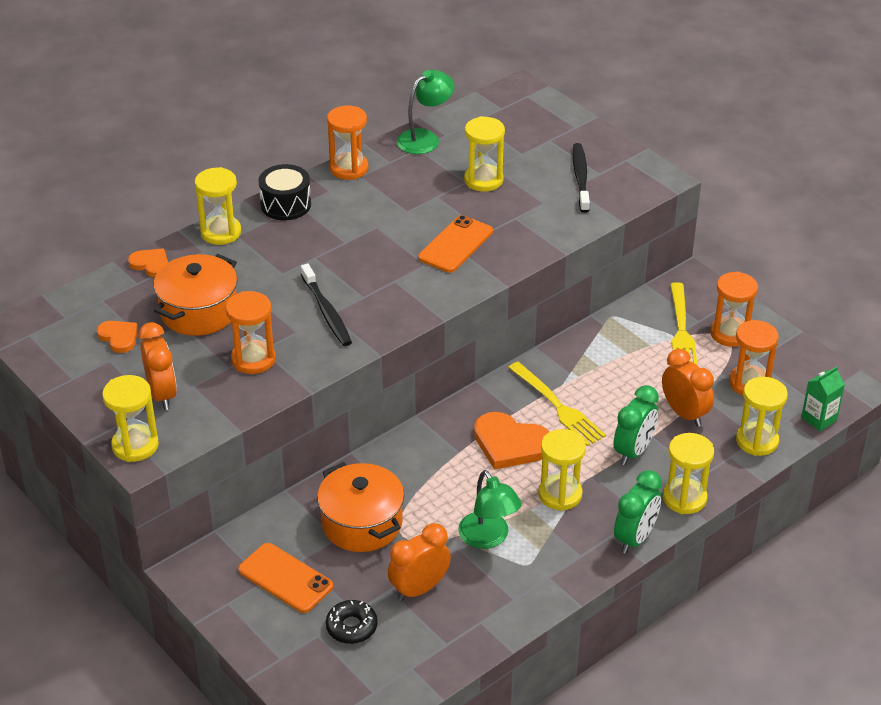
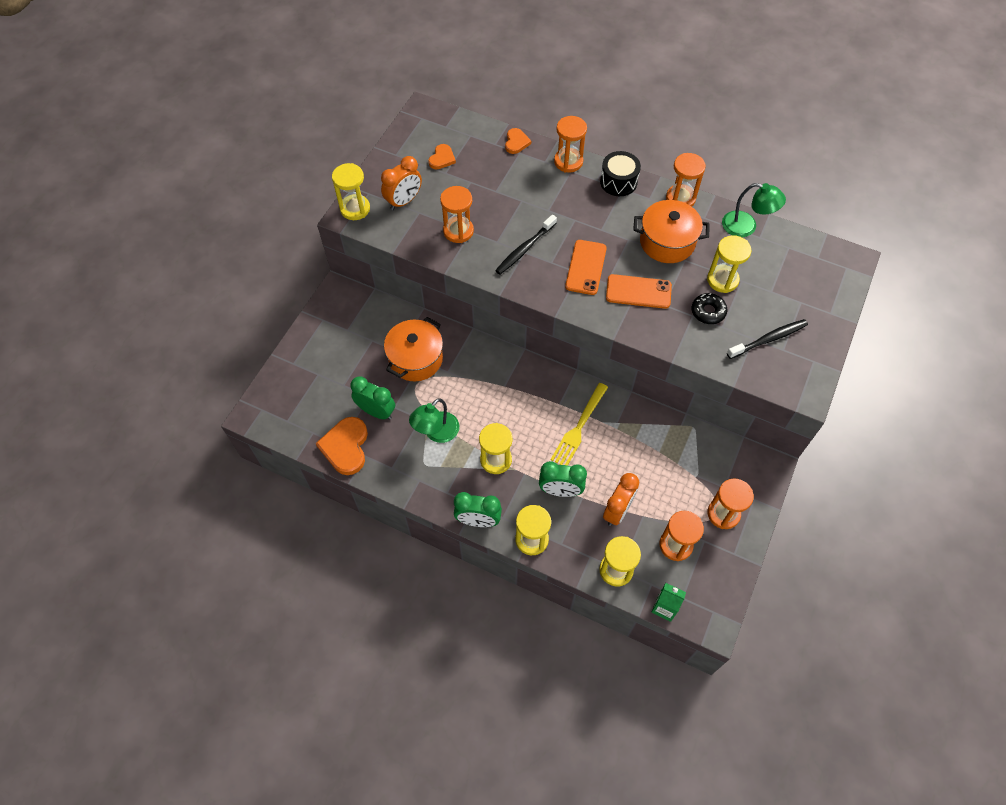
camera: 65 degrees right, 20 degrees up
orange pot [154,254,237,336] -> orange pot moved to [633,200,709,263]
yellow hourglass [195,167,241,245] -> orange hourglass [554,116,587,173]
orange phone [238,543,333,613] -> orange phone moved to [565,240,607,295]
black donut [326,600,378,644] -> black donut moved to [692,293,727,324]
orange clock [388,523,451,601] -> green clock [350,376,395,420]
orange heart [474,412,549,470] -> orange heart moved to [315,417,368,475]
yellow fork [670,282,698,365] -> none

